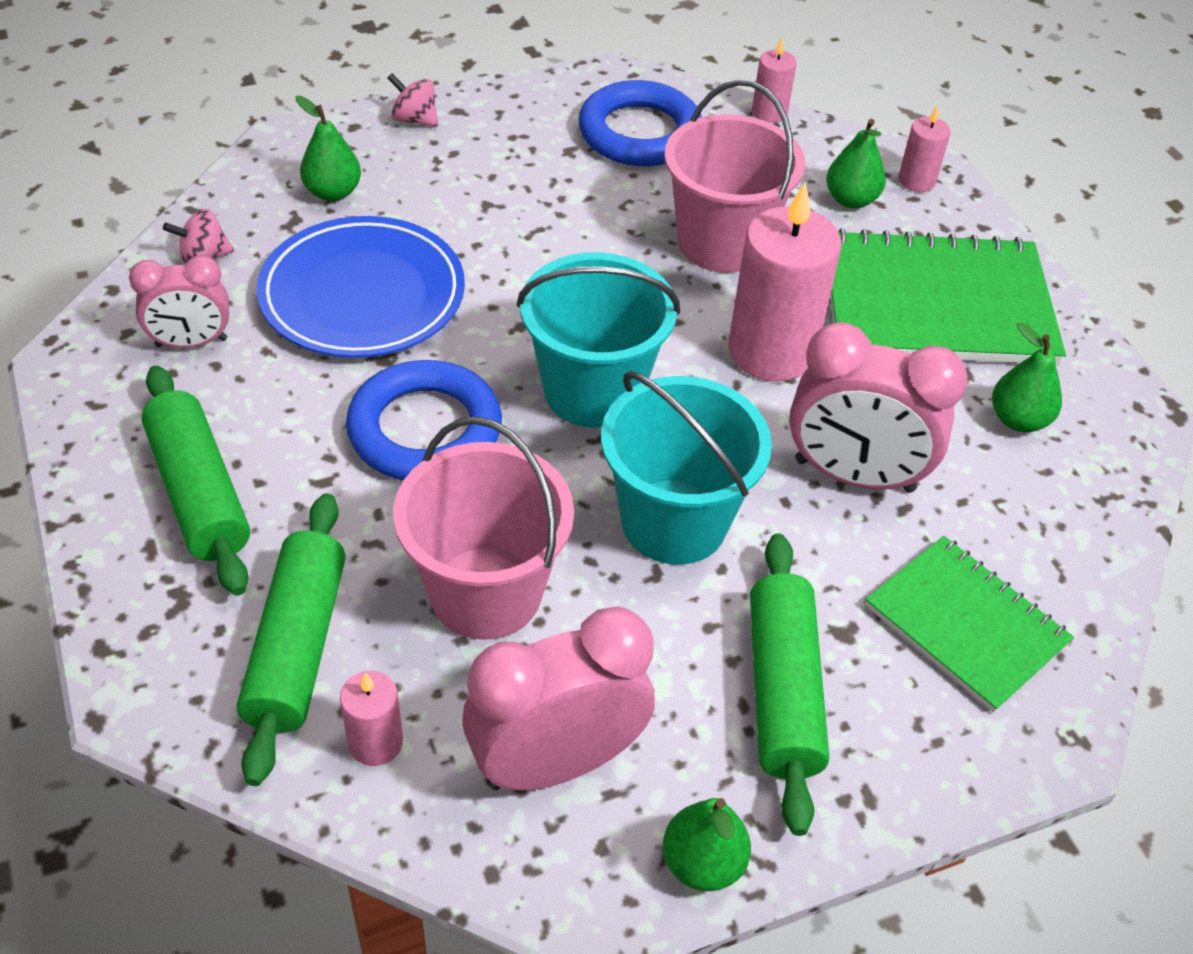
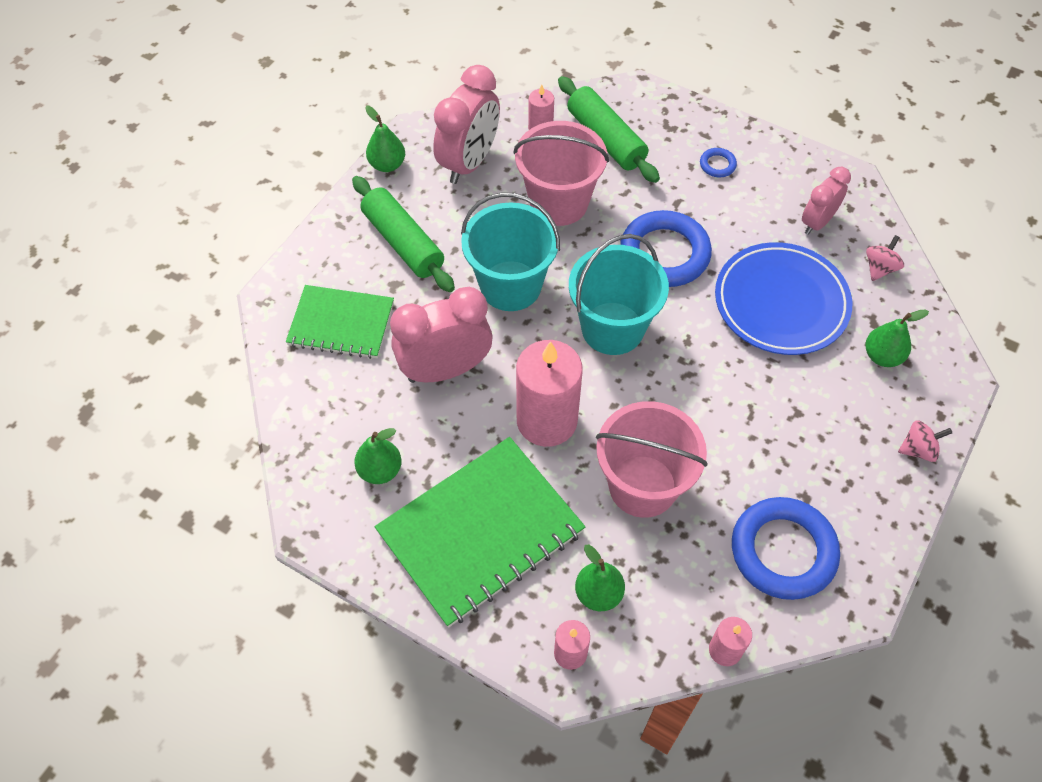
camera: 145 degrees right, 10 degrees up
green rolling pin [141,365,250,596] -> blue ring [700,148,737,177]

